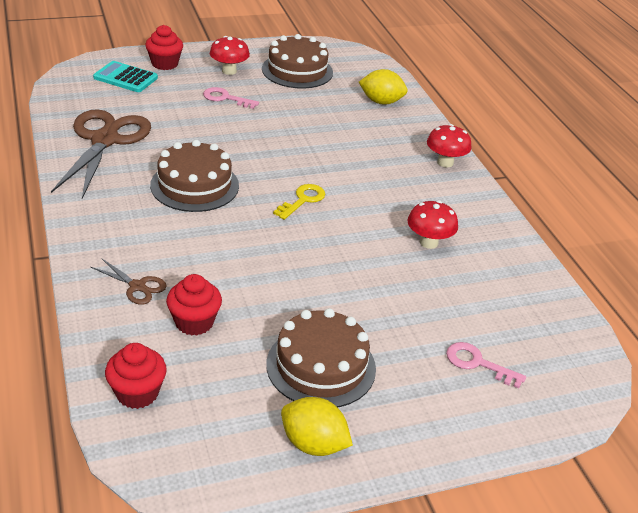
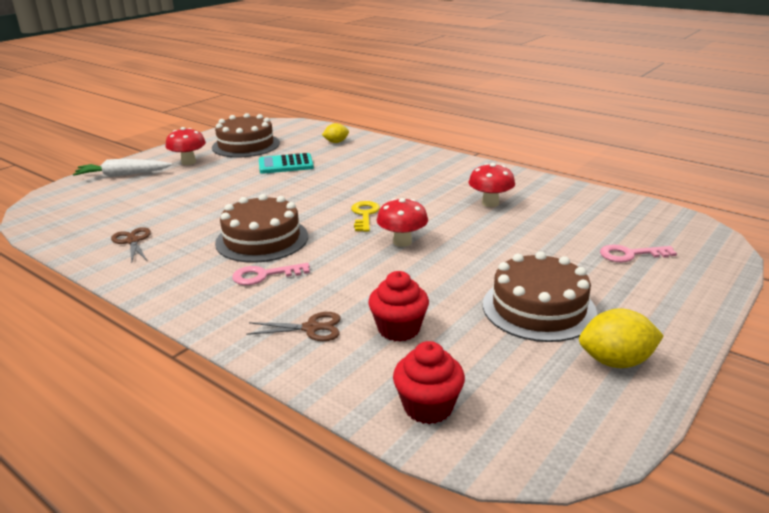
camera: 30 degrees left, 10 degrees down
brown scissors [51,109,151,199] -> brown scissors [111,227,151,263], size x0.44
turquoise calculator [93,61,158,92] -> turquoise calculator moved to [259,153,314,174]
red cupcake [145,25,183,70] -> white carrot [73,159,172,177]
pink key [203,87,259,109] -> pink key moved to [232,263,310,285]
yellow lemon [359,69,408,105] -> yellow lemon [322,123,349,143], size x0.63
red mushroom [427,124,472,167] -> red mushroom moved to [377,198,428,247]

